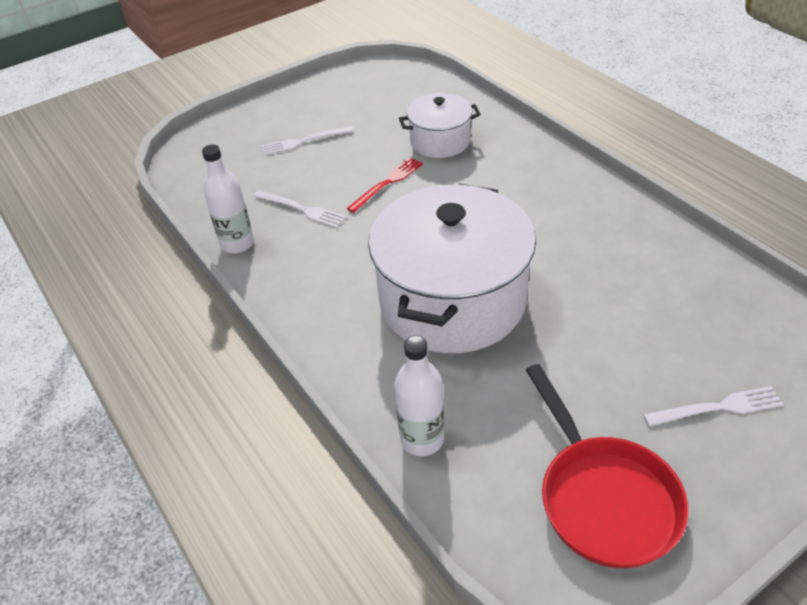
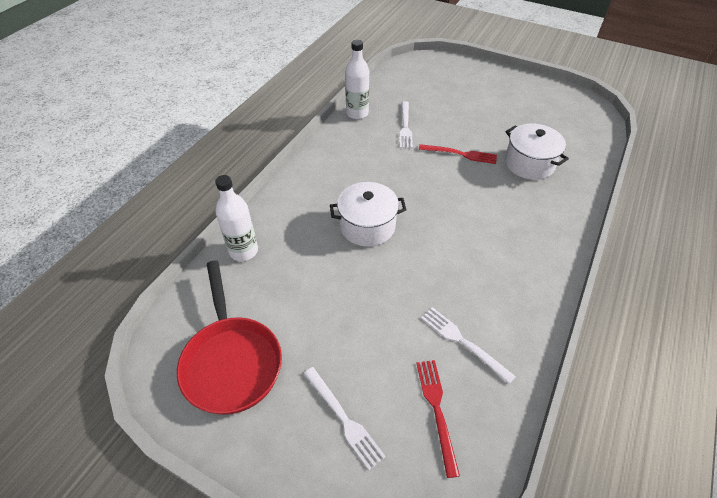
camera: 60 degrees right, 5 degrees up
white fork [261,126,354,156] -> white fork moved to [421,307,516,384]
white pot [368,184,536,353] -> white pot [330,182,407,247], size x0.52
red pan [526,364,689,568] -> red pan turned 60 degrees counterclockwise [177,260,282,415]
none -> red fork [417,360,460,478]

